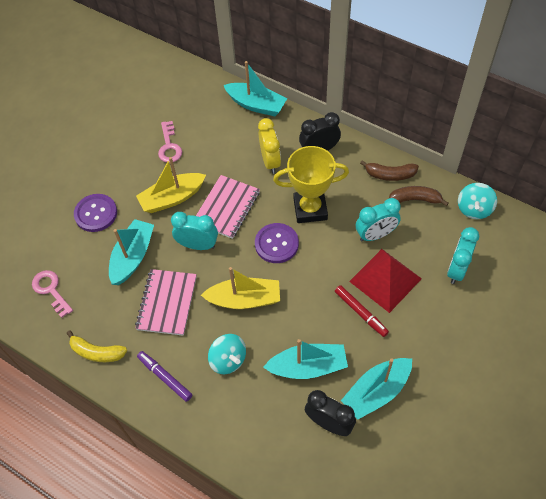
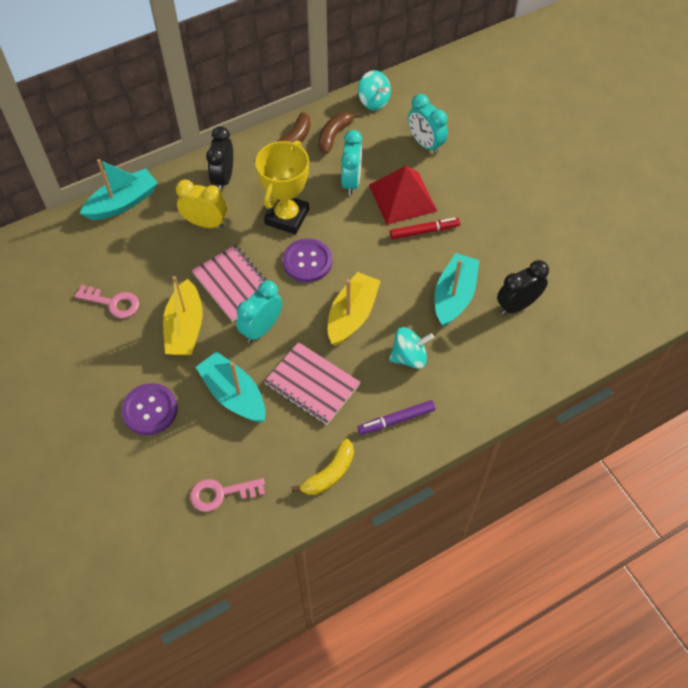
camera: 65 degrees left, 0 degrees up
turquoise boat [341,358,412,420] -> none

